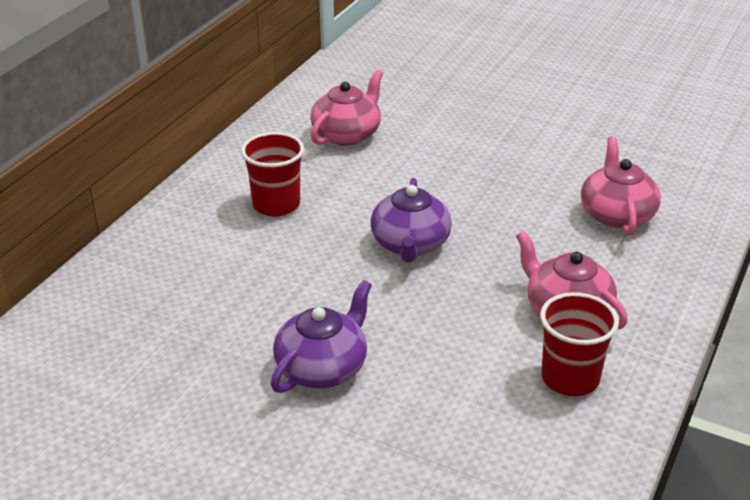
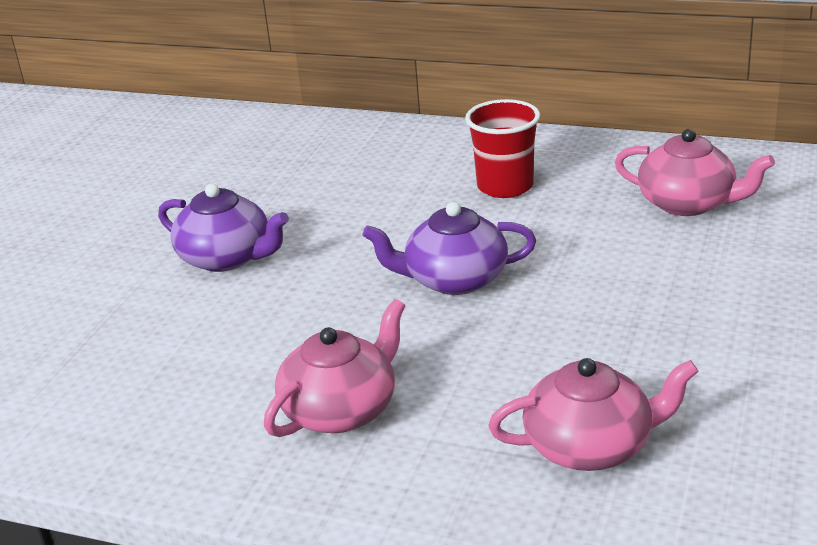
camera: 85 degrees right, 5 degrees down
red cup [540,292,619,396] -> none

